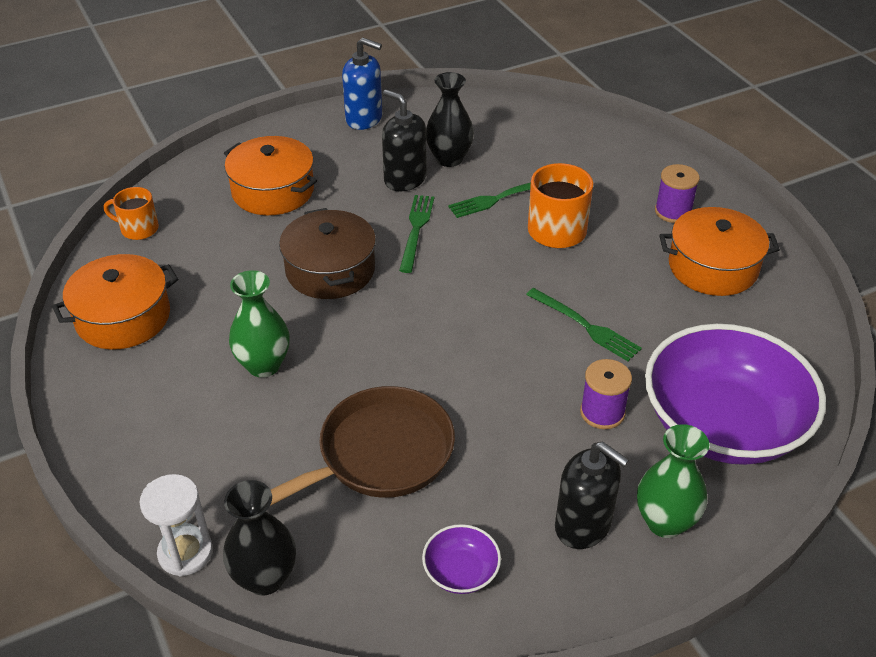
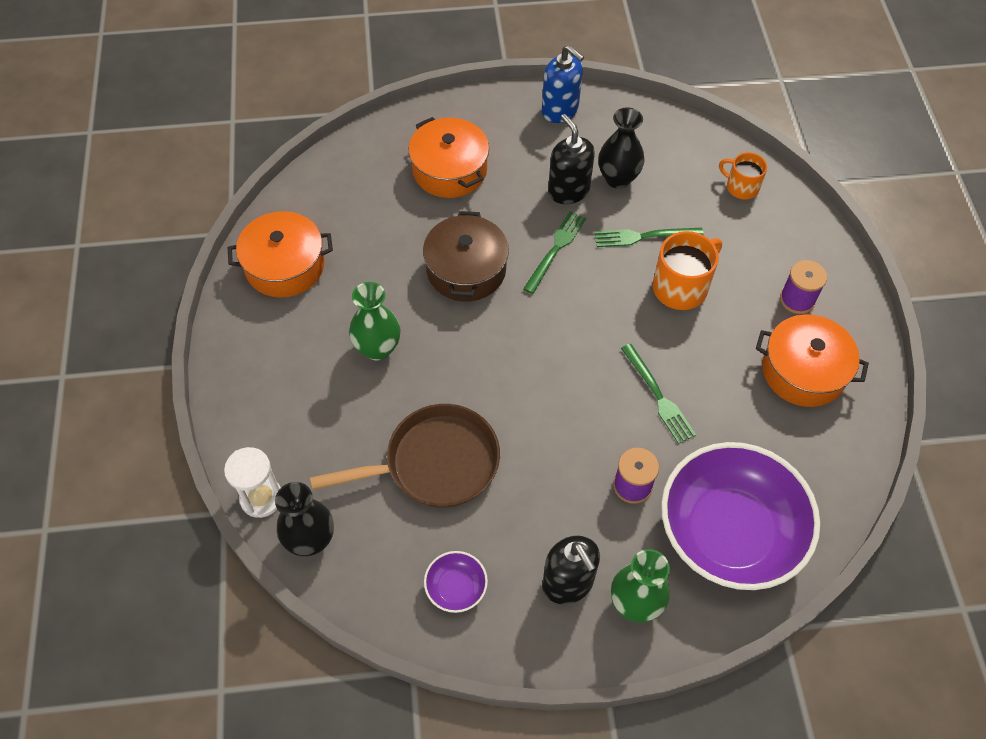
camera: 20 degrees right, 15 degrees up
orange mug [104,187,159,240] -> orange mug moved to [719,152,767,199]

